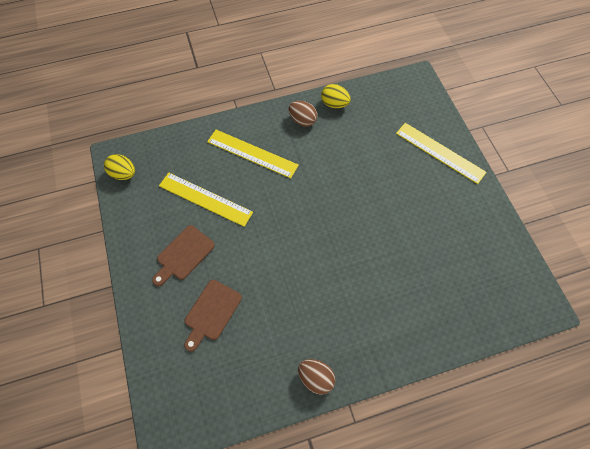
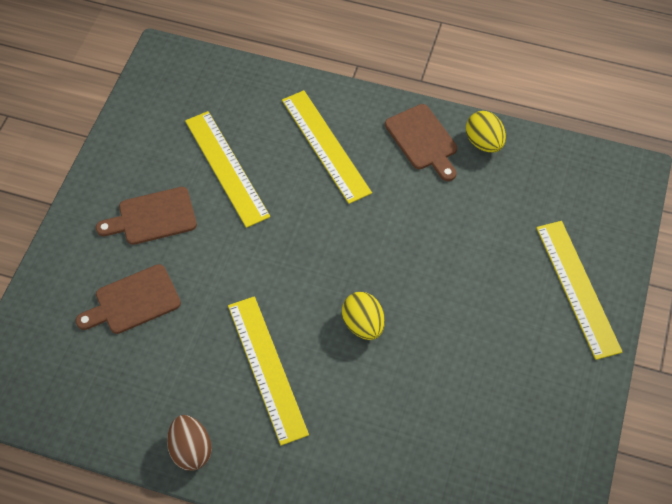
camera: 35 degrees right, 5 degrees down
yellow egg [104,154,135,180] -> yellow egg moved to [342,292,385,340]
brown egg [289,101,317,127] -> brown cutting board [385,104,457,181]
none -> yellow ruler [228,296,309,446]

